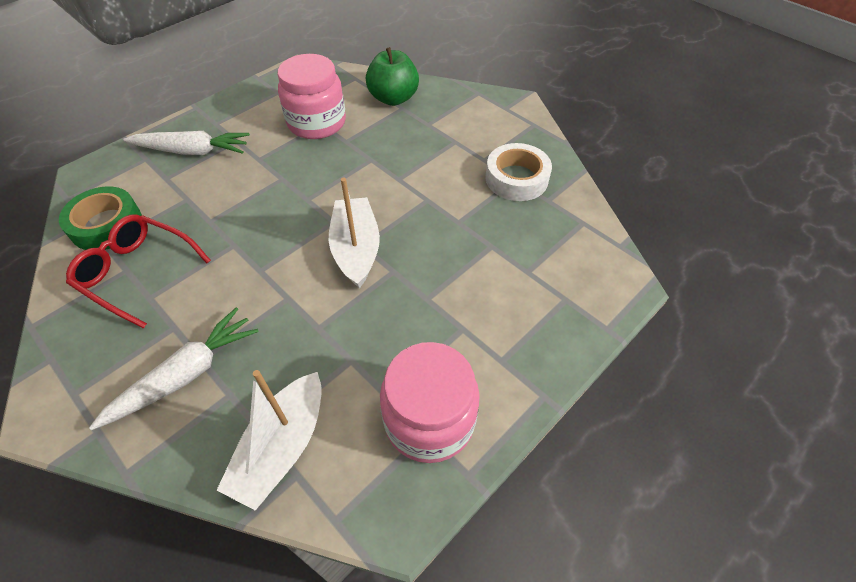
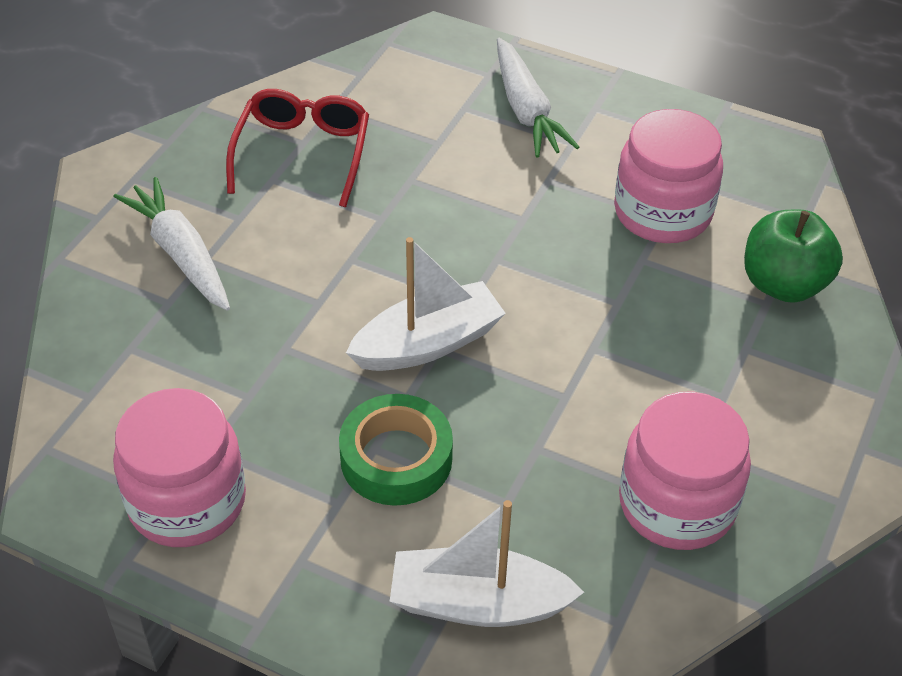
camera: 70 degrees right, 5 degrees down
green tape [59,186,142,250] -> green tape moved to [339,394,453,506]
white carrot [89,307,259,430] -> white carrot turned 150 degrees counterclockwise [114,177,230,310]
white boat [217,370,322,510] -> white boat moved to [390,500,584,627]
white tape [486,143,552,201] -> pink jar [619,391,751,550]

